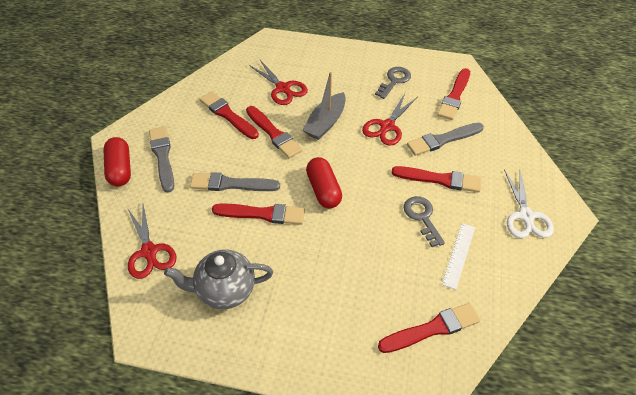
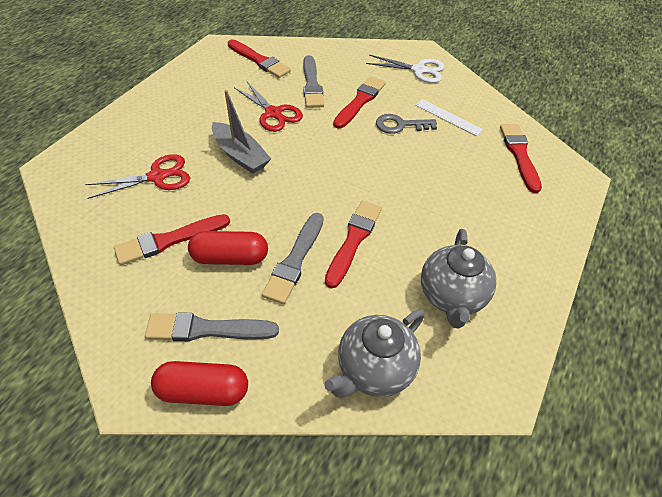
camera: 75 degrees left, 0 degrees up
red scissors [127,205,177,279] -> grey teapot [324,310,425,398]
red brush [246,106,302,158] -> none
red capsule [306,157,342,208] -> red capsule moved to [188,231,268,265]
grey key [375,67,411,99] -> none

